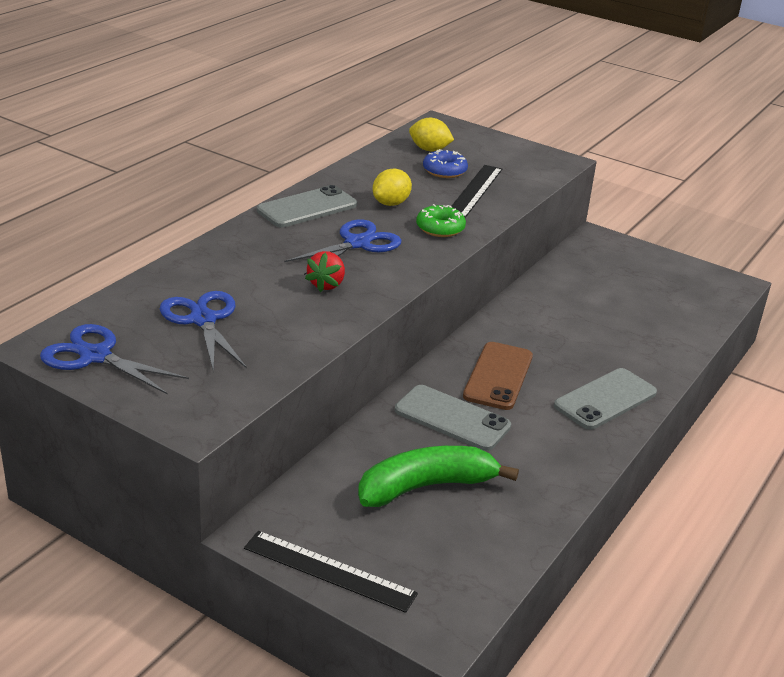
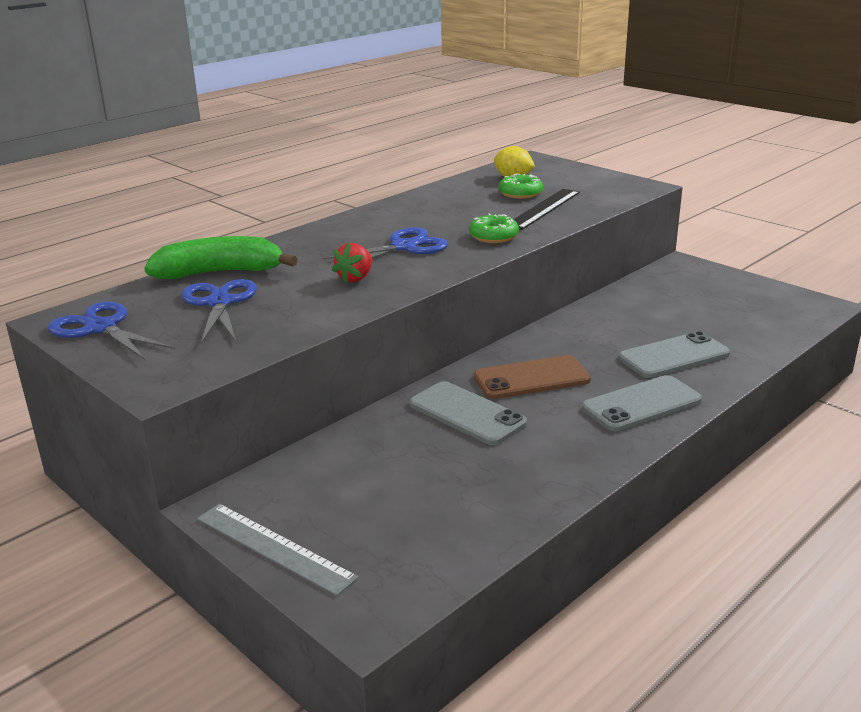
camera: 15 degrees right, 5 degrees down
black ruler [244,531,418,613] -> grey ruler [197,504,359,596]
grey phone [257,185,357,228] -> grey phone moved to [619,331,730,378]
green banana [358,446,519,507] -> green banana moved to [144,236,298,279]
yellow lemon [372,168,412,206] -> none
blue donut [423,149,468,178] -> green donut [499,174,543,199]
brown phone [463,342,533,410] -> brown phone turned 45 degrees clockwise [474,355,591,399]

